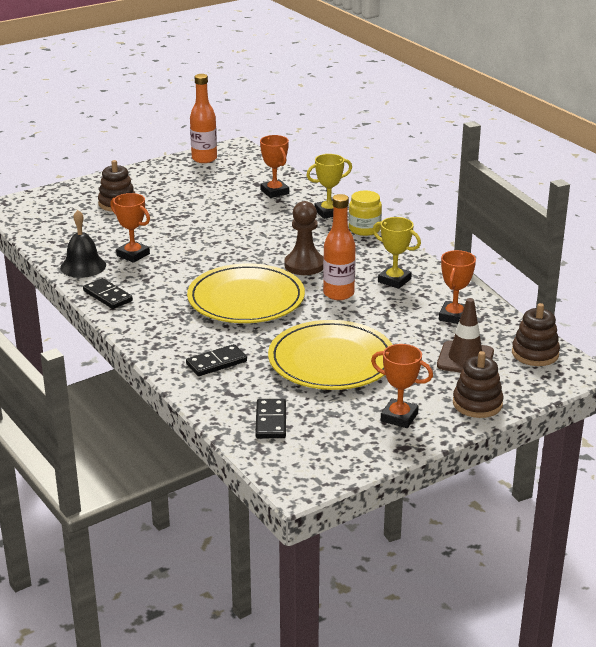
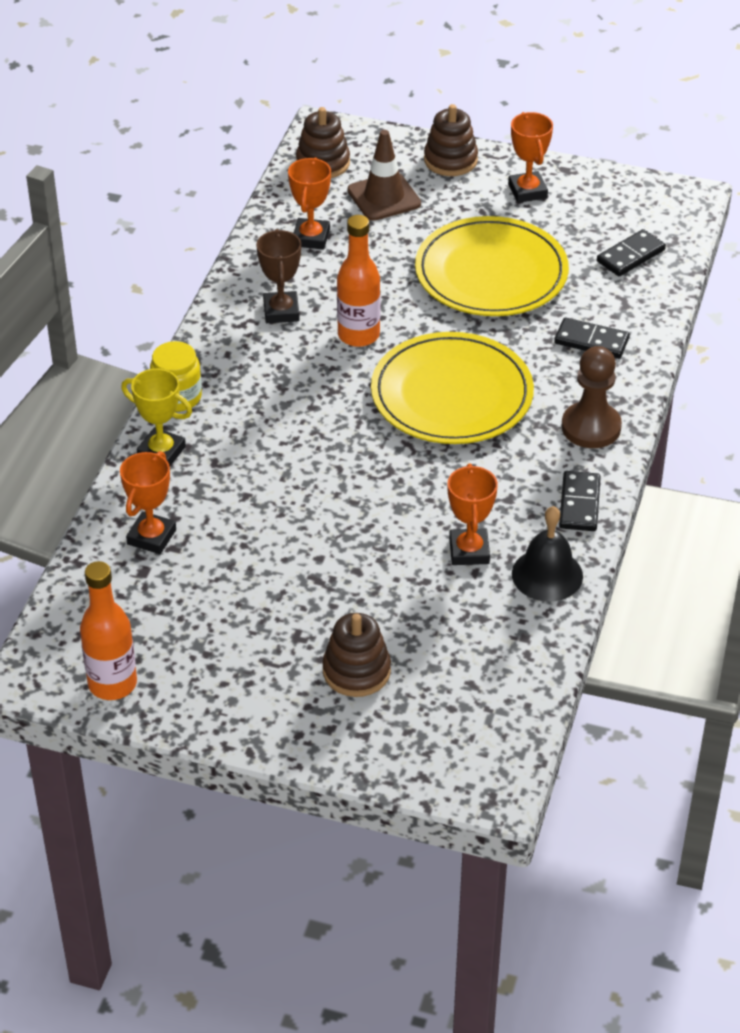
camera: 130 degrees left, 15 degrees up
brown pawn [284,201,323,275] -> brown pawn moved to [562,346,622,448]
yellow trophy [373,217,421,289] -> brown trophy [256,229,301,323]
orange trophy [439,250,476,324] -> orange trophy turned 60 degrees counterclockwise [288,157,331,250]

